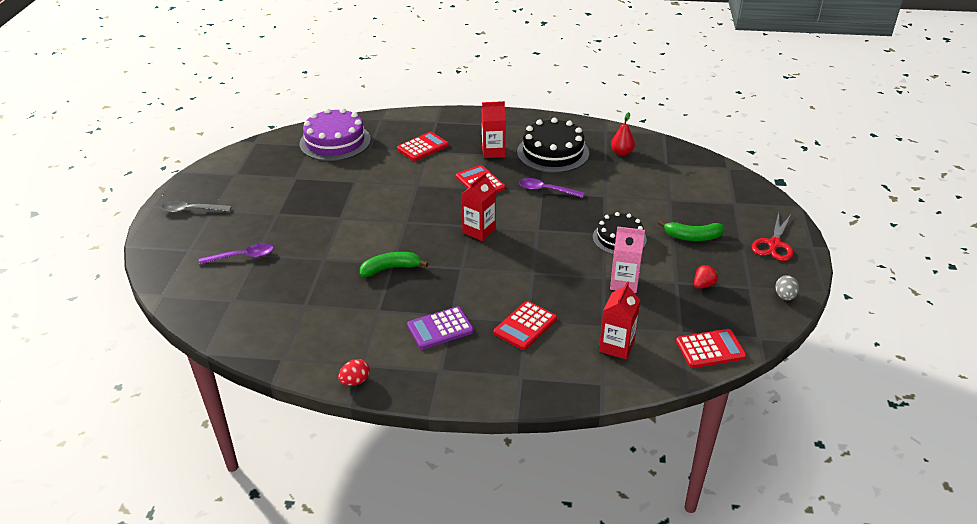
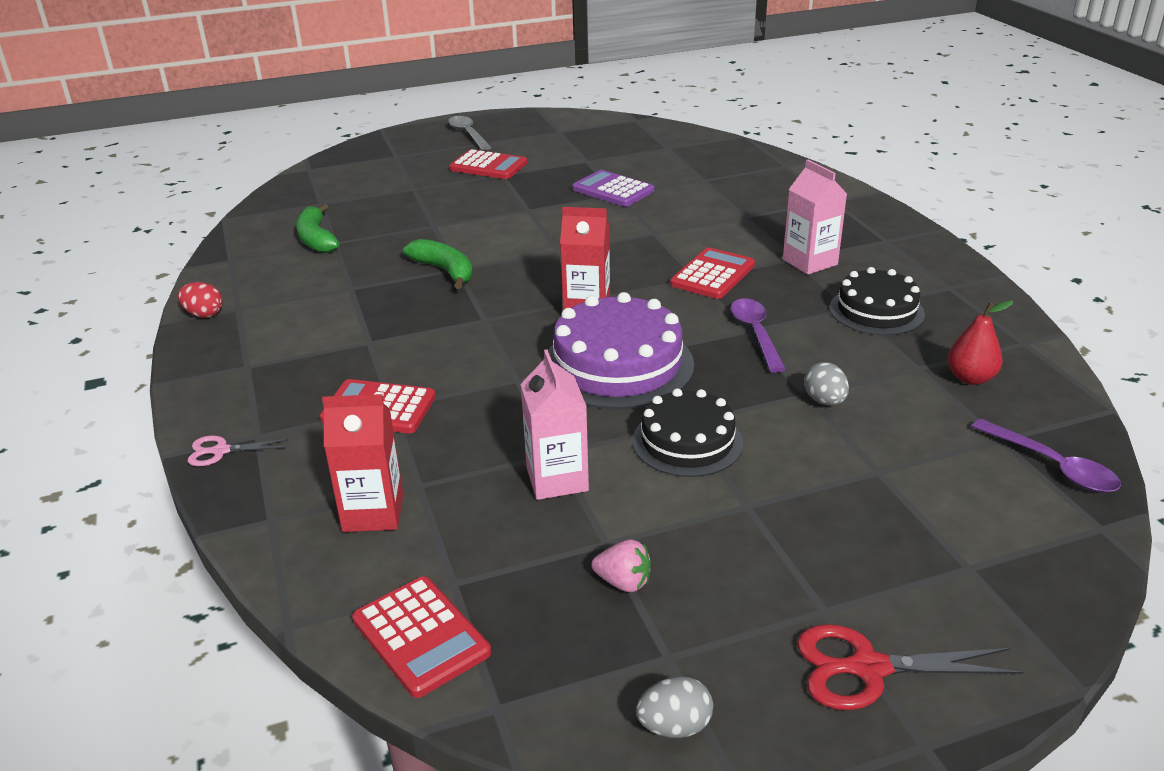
camera: 65 degrees right, 5 degrees down
purple spoon [199,243,274,265] -> purple spoon moved to [972,419,1121,493]
purple cake [300,108,371,161] -> purple cake moved to [543,292,694,409]
red calculator [397,132,449,161] -> red calculator moved to [449,149,527,179]
purple calculator [407,306,474,349] -> purple calculator moved to [572,170,654,207]
red carton [482,101,506,158] -> pink carton [783,160,847,275]
black cake [517,118,589,173] -> black cake [830,267,925,335], size x0.65
green banana [658,220,724,241] -> green banana moved to [296,204,340,253]
red strawberry [694,265,718,289] -> pink strawberry [592,540,651,592]
none -> pink scissors [188,436,289,466]
none -> grey egg [804,362,849,406]

